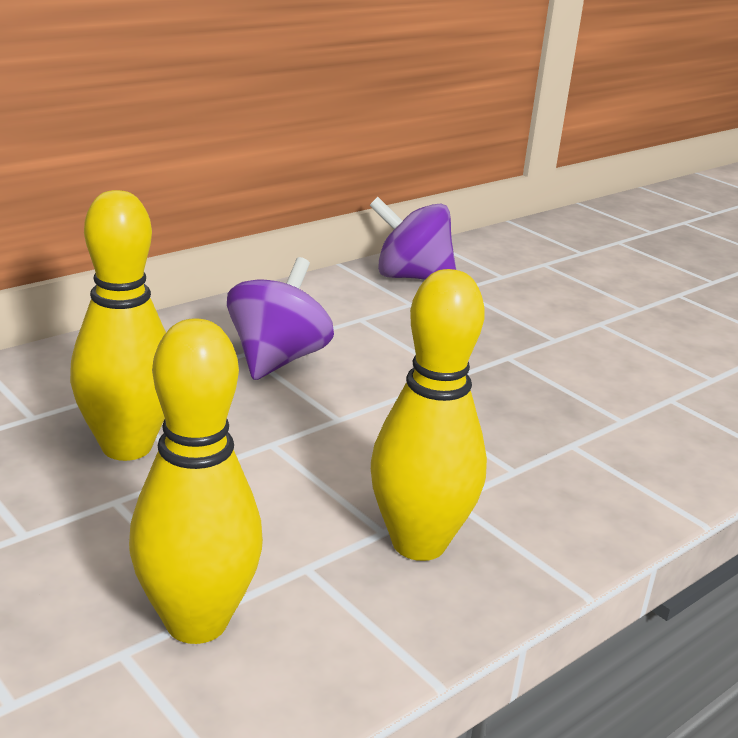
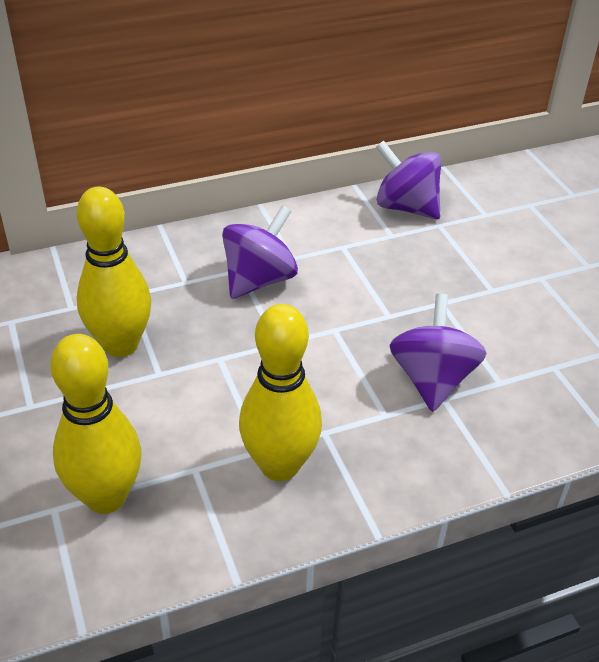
camera: 20 degrees right, 15 degrees up
none -> purple spinning top [389,293,486,412]

